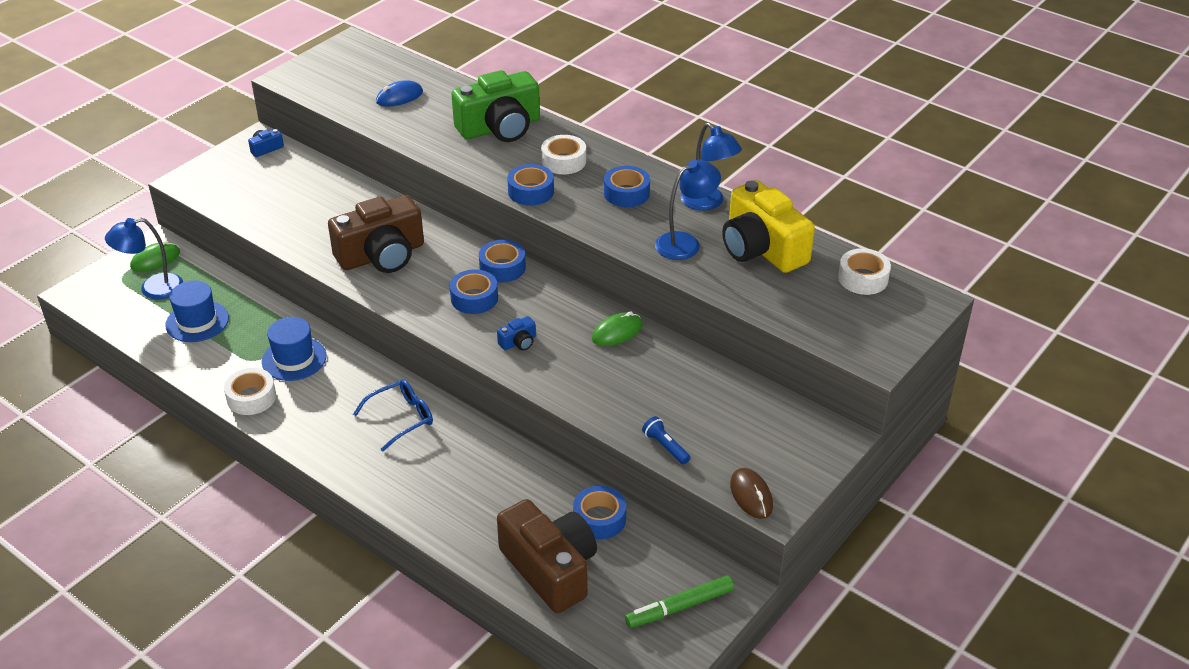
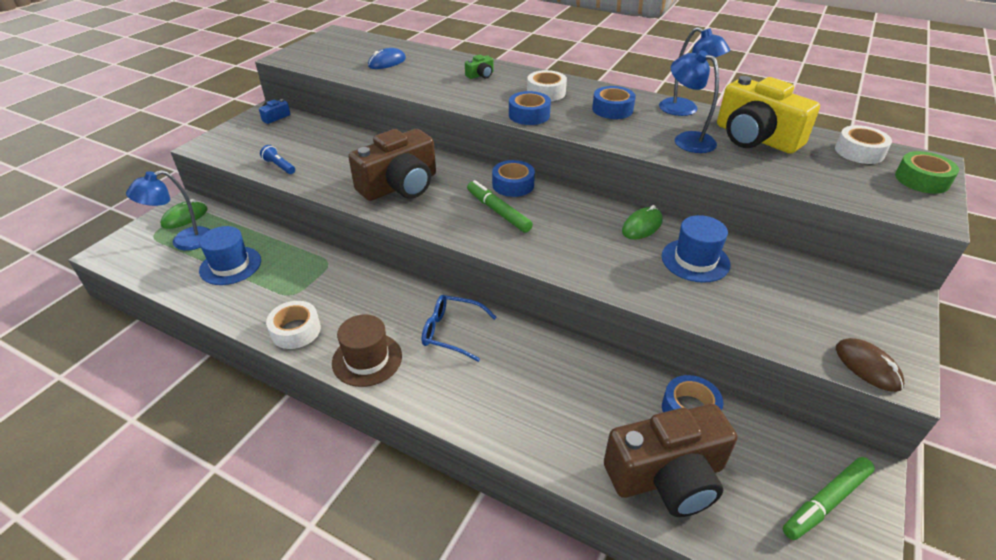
camera: 10 degrees left, 0 degrees up
blue hat [262,317,326,381] -> blue hat moved to [662,215,730,283]
blue glasses [353,379,433,452] -> blue glasses turned 120 degrees counterclockwise [422,295,497,362]
blue tape [450,269,498,314] -> green marker [467,180,533,233]
green camera [451,70,540,142] -> green camera [465,55,493,79], size x0.40
blue camera [497,316,536,351] -> none
brown camera [497,499,597,613] -> brown camera turned 120 degrees clockwise [604,404,737,517]
blue flashlight [642,416,690,464] -> blue flashlight moved to [260,145,295,174]
blue lamp [655,160,721,260] -> blue lamp turned 90 degrees counterclockwise [671,50,719,153]
none -> brown hat [332,314,402,387]
none -> green tape [895,151,959,194]

